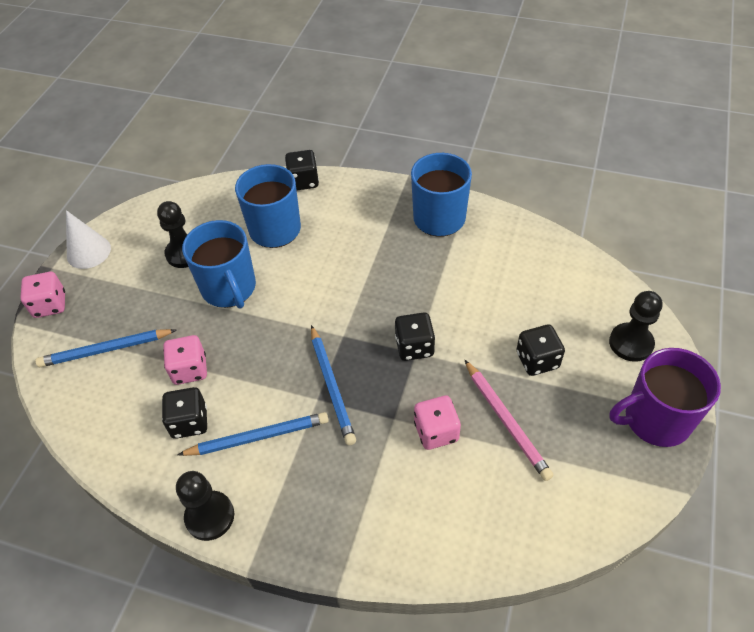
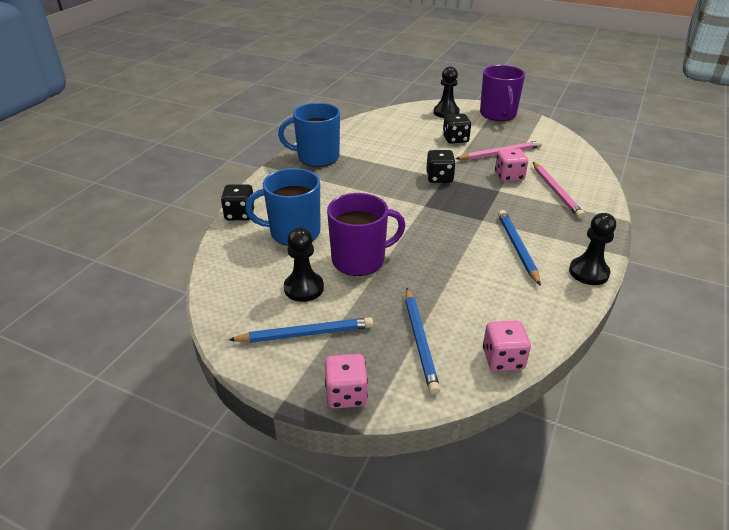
camera: 85 degrees left, 15 degrees down
white cone [66,210,111,269] -> none
black dice [162,387,207,439] -> none
pink dice [163,335,207,385] -> pink dice moved to [483,321,531,371]
blue mug [182,220,256,309] -> purple mug [327,193,405,276]
blue pencil [311,325,356,445] -> blue pencil moved to [229,317,373,343]
none -> pink pencil [533,162,585,219]

